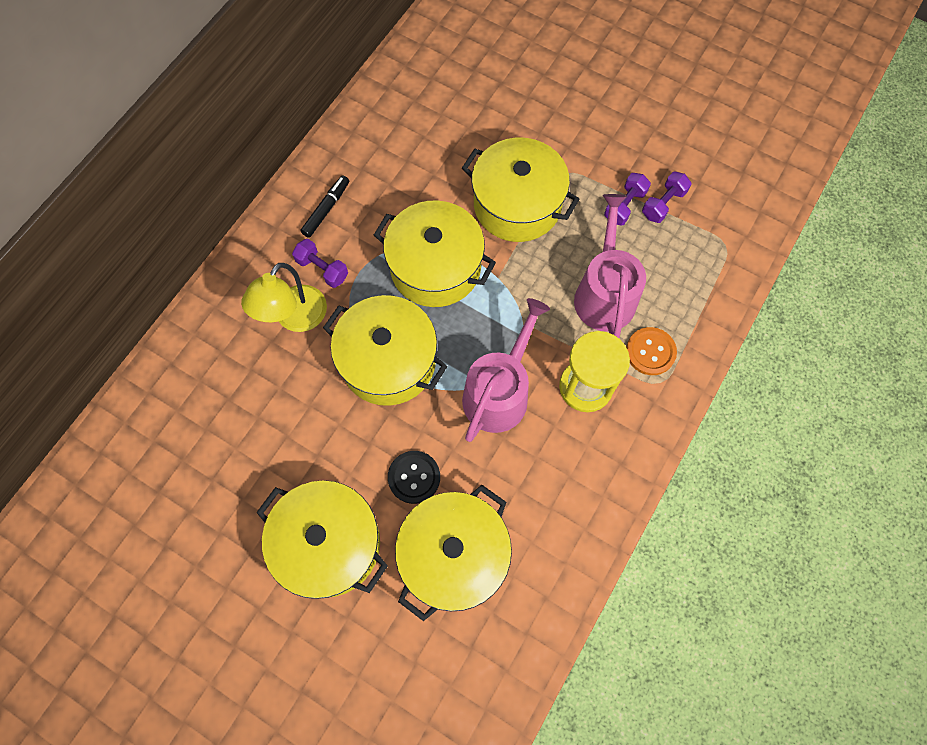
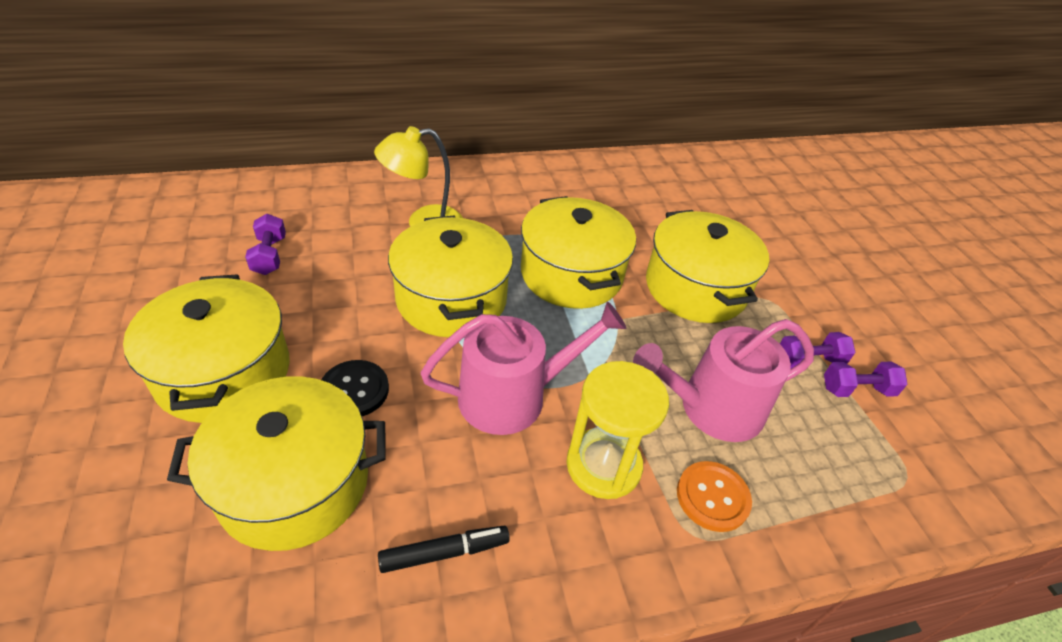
camera: 40 degrees right, 25 degrees down
purple dumbbell [292,239,348,288] -> purple dumbbell moved to [245,214,286,275]
black marker [300,175,349,238] -> black marker moved to [378,526,510,573]
pink watering can [574,194,646,338] -> pink watering can turned 150 degrees counterclockwise [633,319,814,442]

